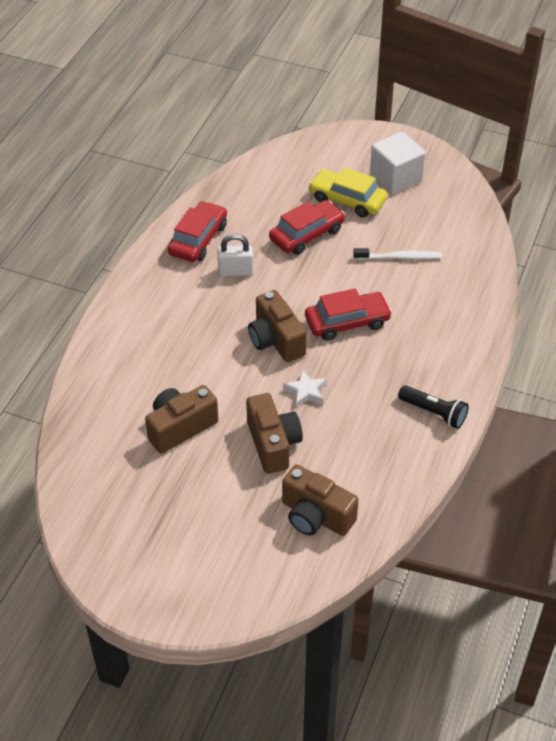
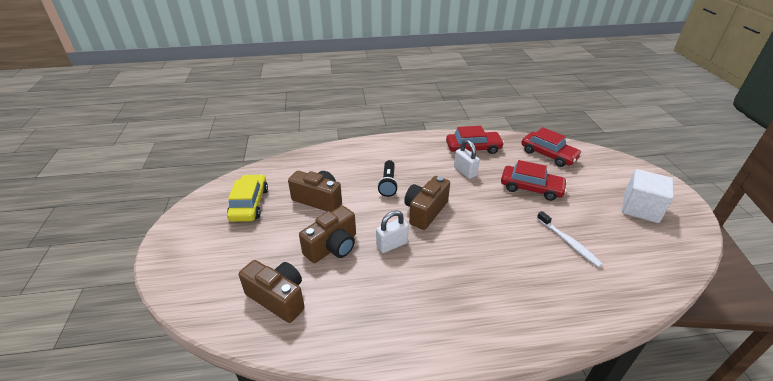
camera: 60 degrees right, 10 degrees down
brown camera [282,465,359,536] -> brown camera turned 120 degrees clockwise [239,260,305,323]
white star [283,369,327,408] -> white padlock [376,210,409,253]
red car [305,289,392,341] -> red car moved to [521,127,582,167]
yellow car [309,167,387,217] -> yellow car moved to [227,174,268,222]
black flashlight [398,385,469,429] -> black flashlight moved to [377,160,398,197]

